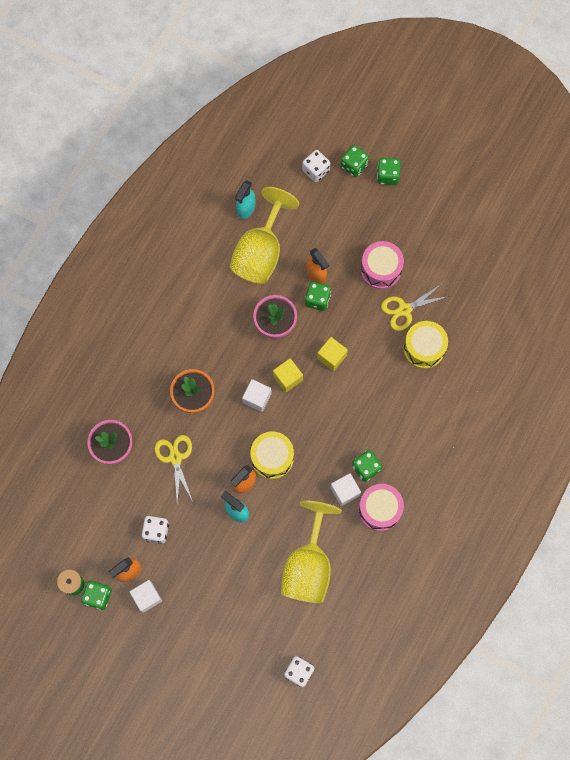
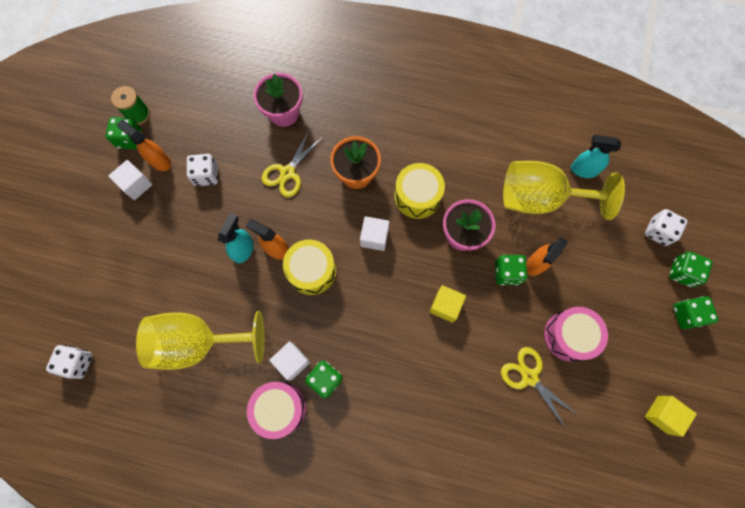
camera: 75 degrees right, 0 degrees up
yellow scissors [154,435,193,503] -> yellow scissors turned 150 degrees clockwise [262,130,323,197]
yellow cube [273,358,303,392] -> yellow cube moved to [645,396,697,437]
yellow drum [403,321,448,369] -> yellow drum moved to [394,163,445,219]

